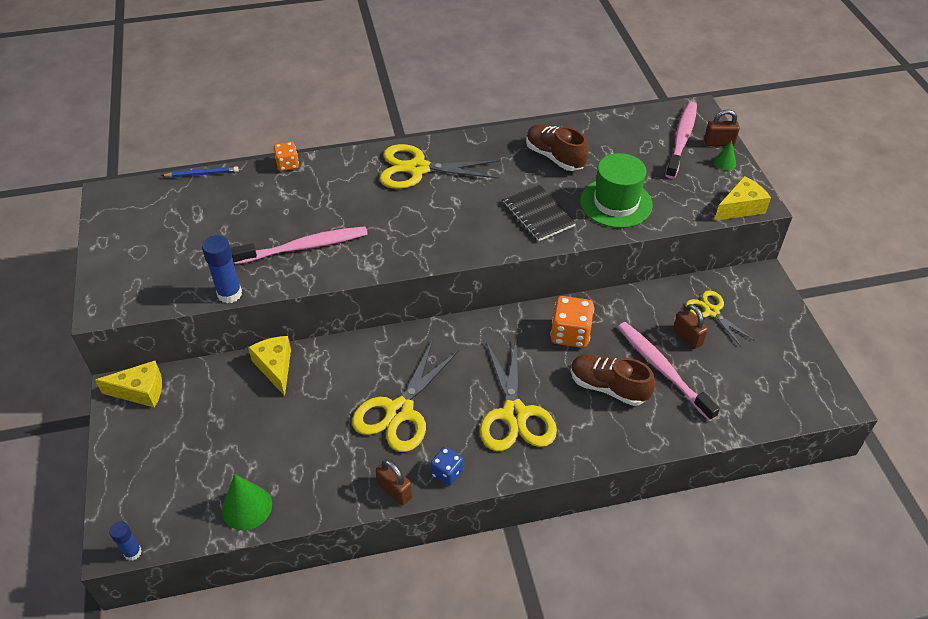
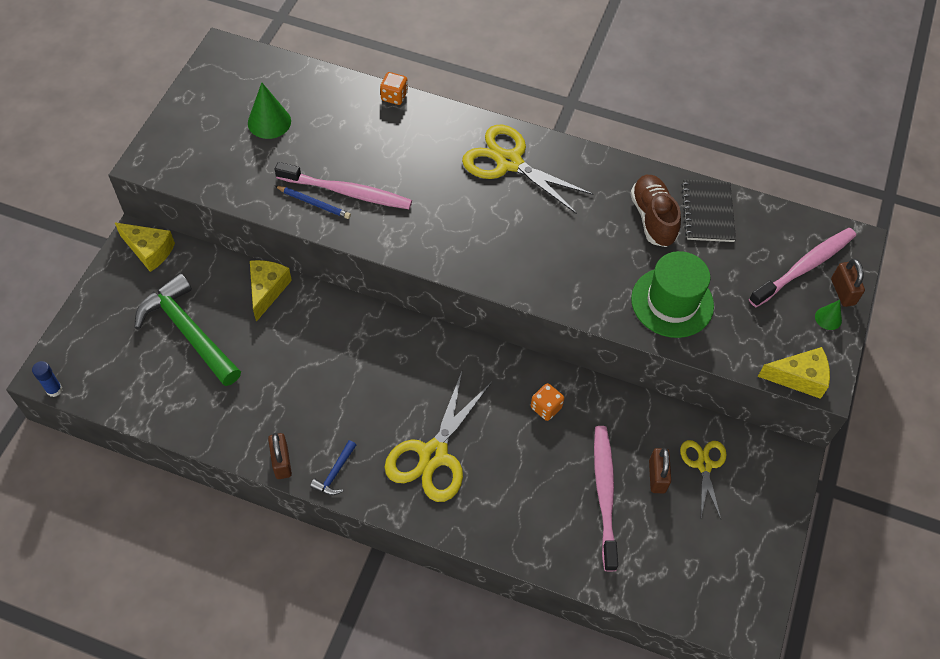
camera: 30 degrees right, 10 degrees up
blue pencil [161,166,239,178] -> blue pencil moved to [275,186,351,219]
blue glue stick [202,235,242,303] -> none
green cone [222,474,272,530] -> green cone moved to [248,82,291,139]
yellow scissors [352,339,459,452] -> none
blue dice [430,447,464,486] -> blue hammer [310,440,356,495]
black notebook [502,184,576,241] -> black notebook moved to [682,180,736,242]
orange dice [550,296,594,348] -> orange dice [531,383,564,421], size x0.61
brown shoe [571,354,655,406] -> none
brown padlock [704,109,740,146] -> brown padlock turned 45 degrees clockwise [831,259,865,307]
none -> green hammer [134,273,241,386]

